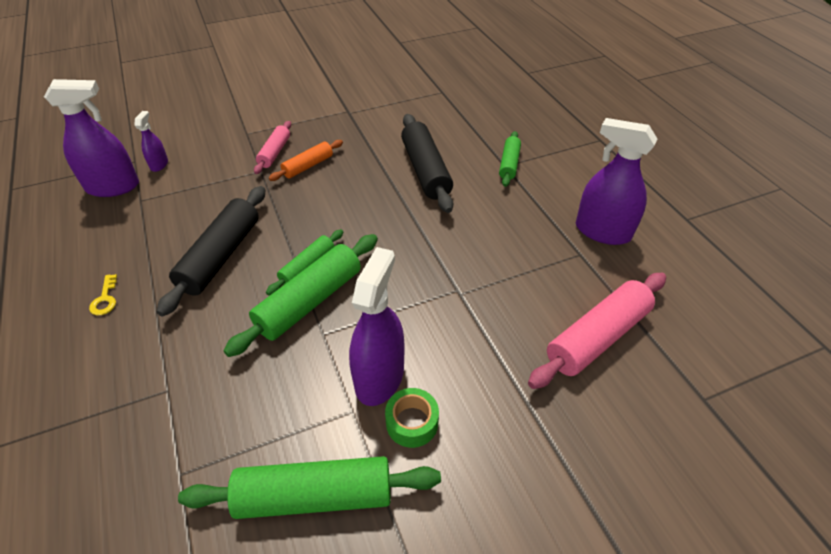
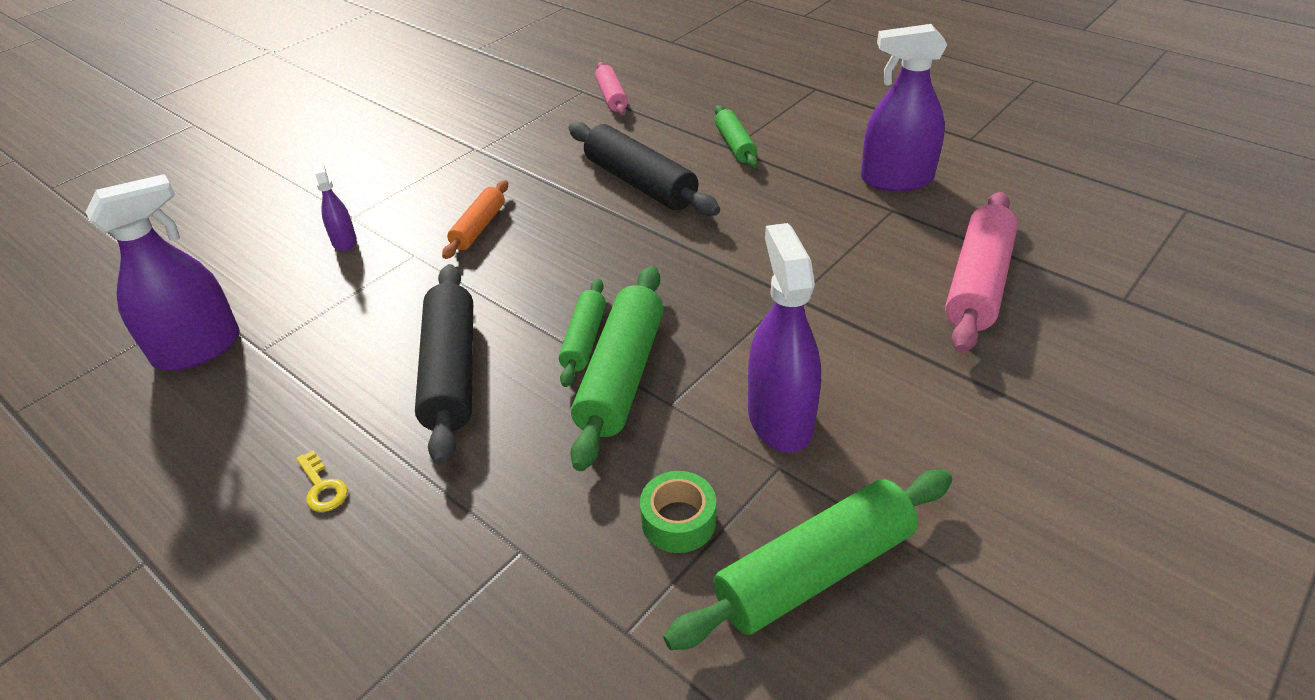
camera: 25 degrees left, 5 degrees down
purple spray bottle [135,111,168,172] -> purple spray bottle moved to [313,162,357,251]
pink rolling pin [254,121,291,174] -> pink rolling pin moved to [595,62,628,116]
green tape [385,388,439,448] -> green tape moved to [640,471,716,553]

